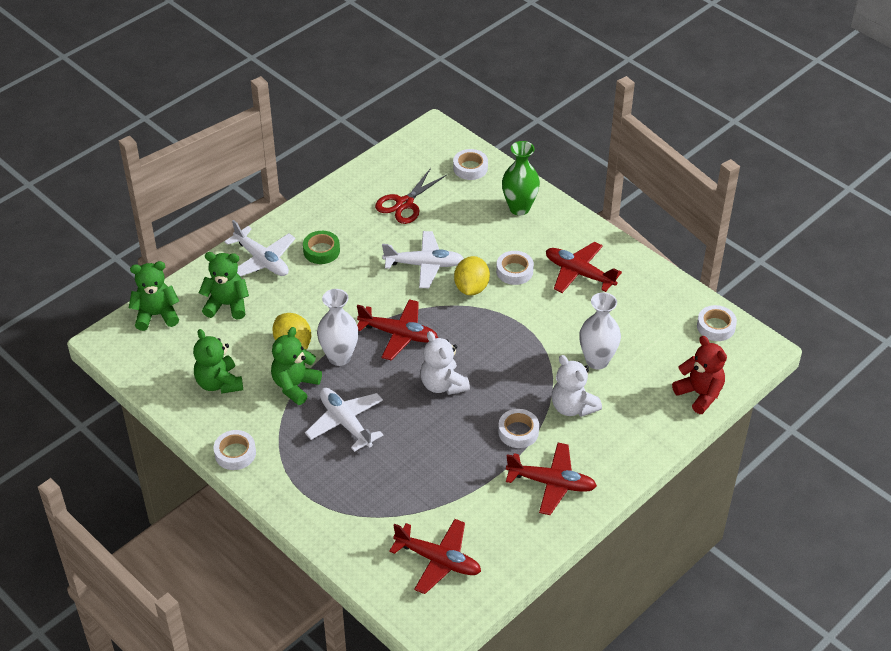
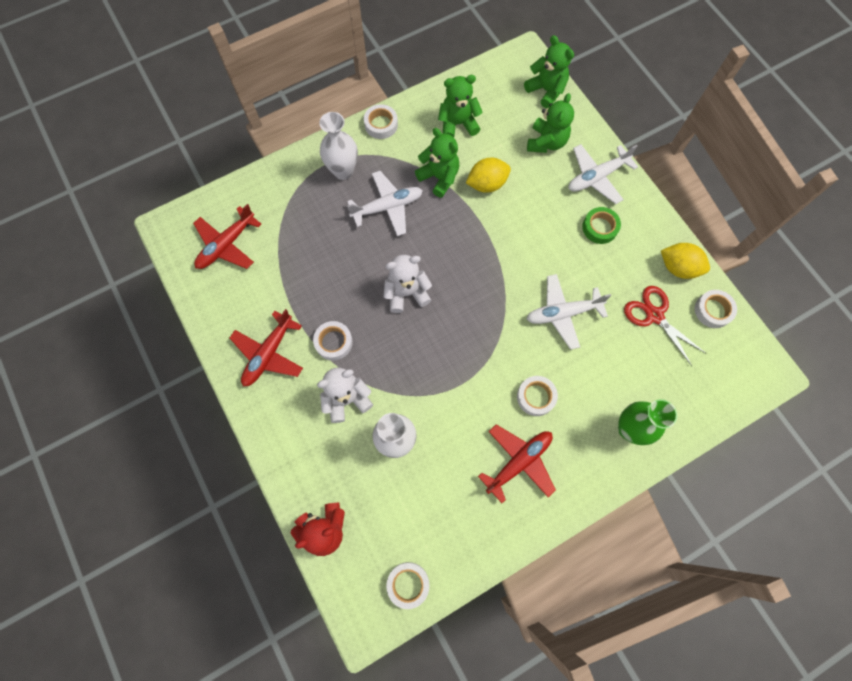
camera: 105 degrees right, 25 degrees up
green teddy bear [129,261,179,331] -> green teddy bear turned 45 degrees counterclockwise [524,35,574,108]
white vase [317,289,359,366] -> white vase moved to [319,112,358,180]
red plane [357,299,438,360] -> none
white plane [382,231,464,288] -> white plane turned 60 degrees clockwise [527,274,611,350]
white tape [453,149,488,180] -> white tape moved to [695,290,737,328]
yellow lemon [454,256,490,295] -> yellow lemon moved to [661,243,710,279]

